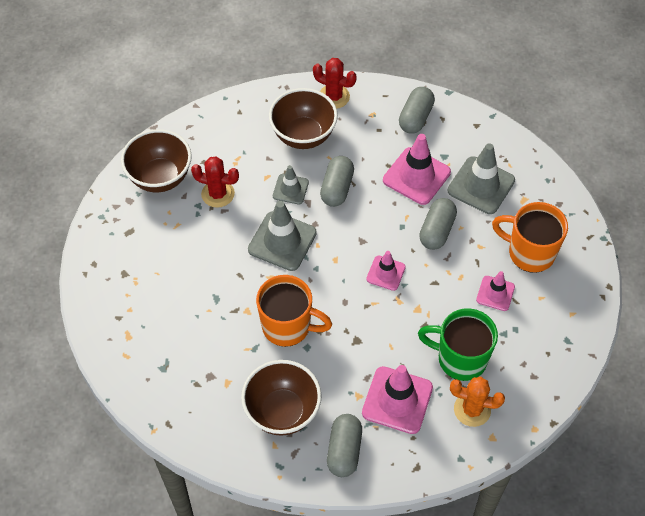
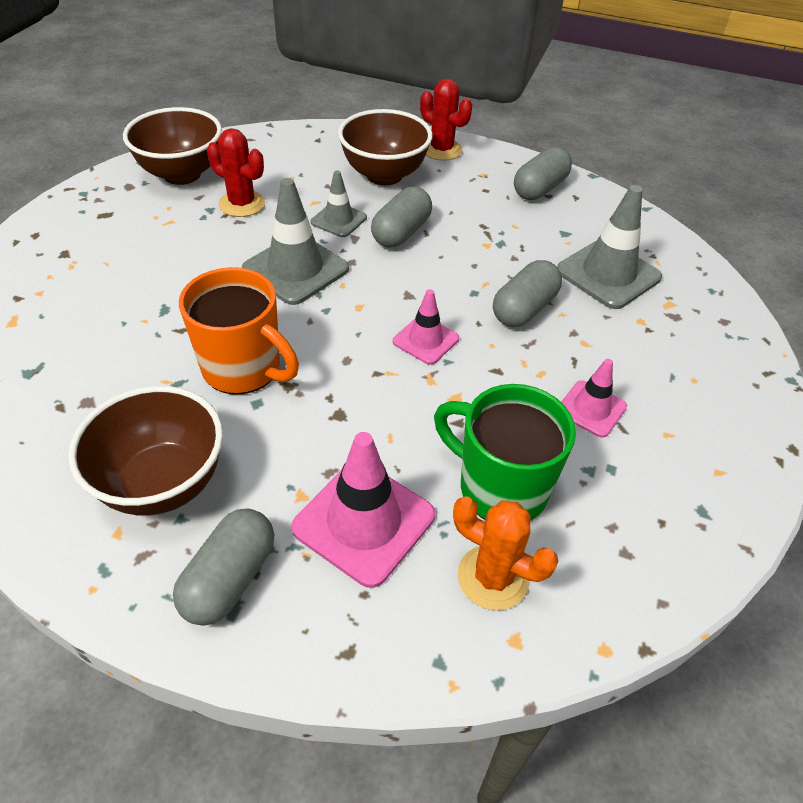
camera: 15 degrees right, 10 degrees down
pink traffic cone [383,134,451,205] -> none
orange mug [492,202,568,273] -> none

